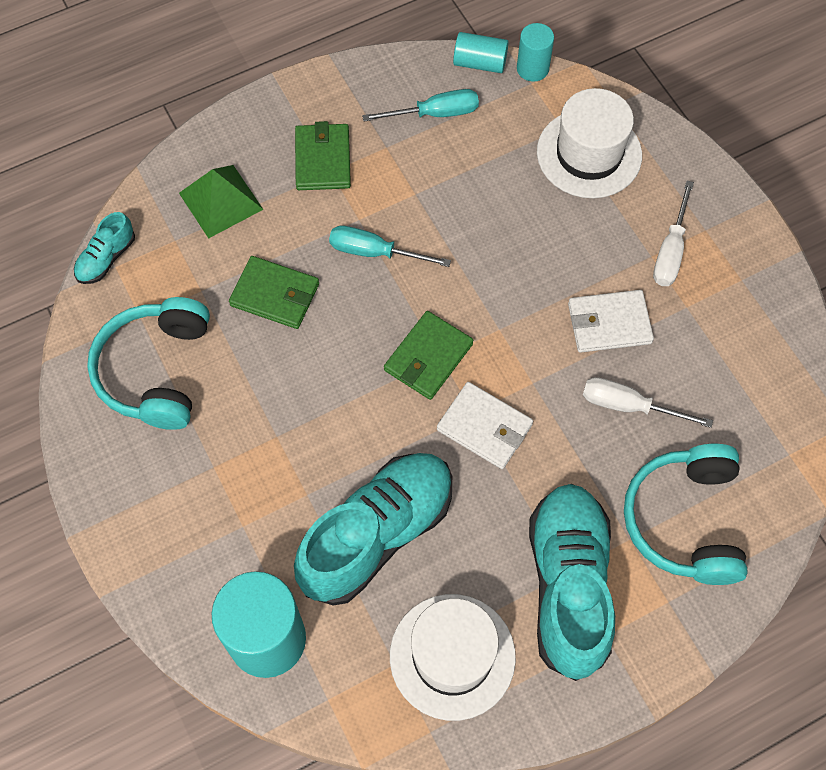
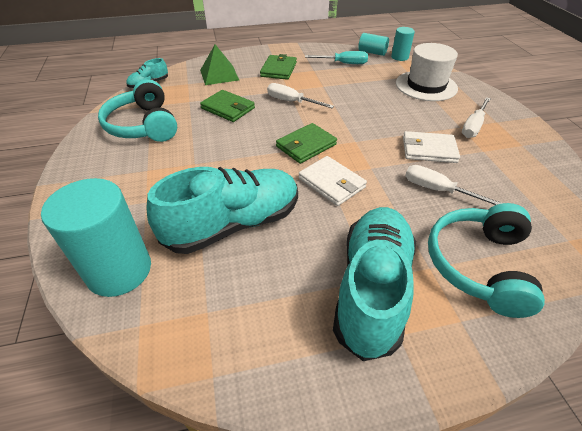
camera: 15 degrees right, 20 degrees down
turquoise headphones [87,297,210,430] -> turquoise headphones turned 45 degrees counterclockwise [98,79,177,142]
turquoise screwdriver [329,226,451,267] -> white screwdriver [267,83,334,108]
white hat [390,594,516,721] -> none

